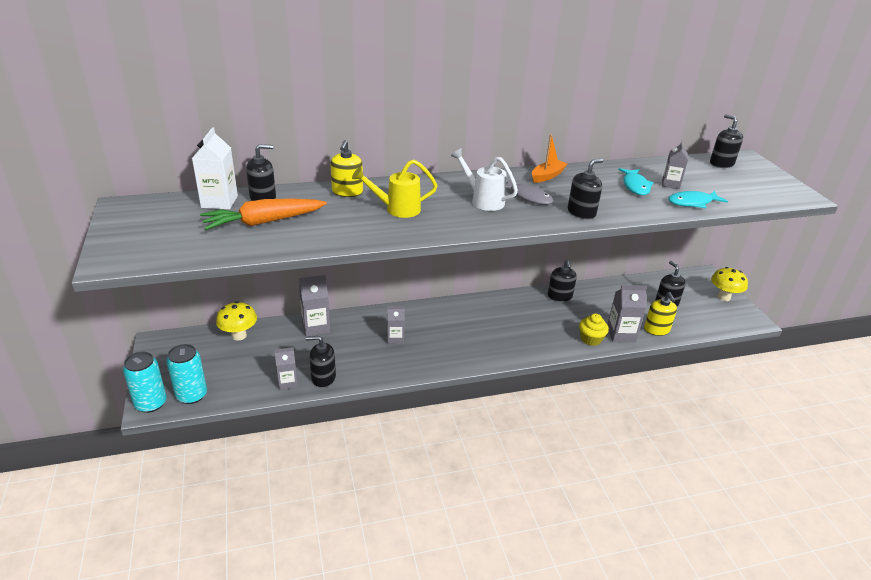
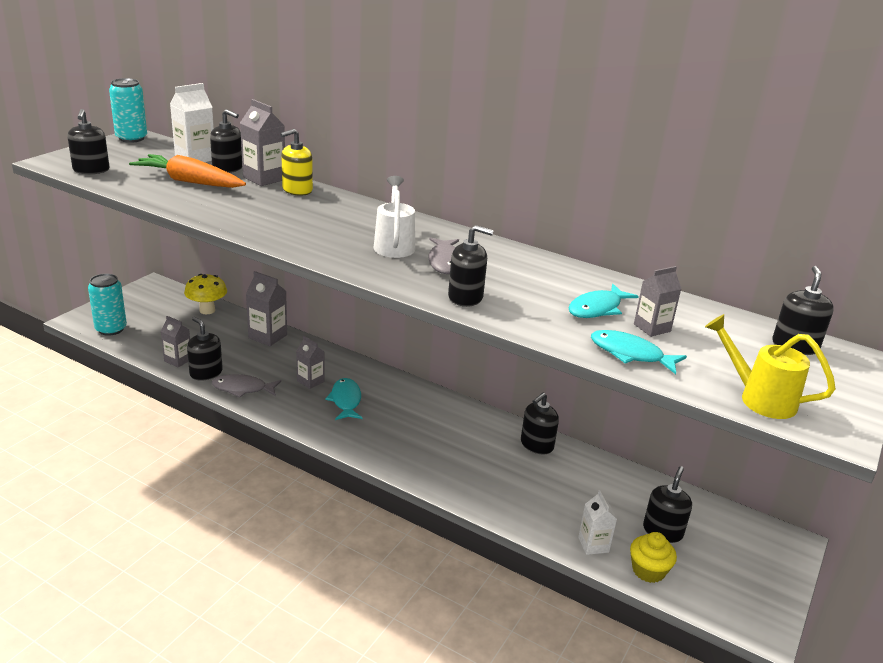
camera: 45 degrees right, 5 degrees down
turquoise can [123,352,167,413] -> turquoise can moved to [109,78,147,143]
yellow watering can [352,160,438,218] -> yellow watering can moved to [705,314,836,419]
orange boat [532,134,567,183] -> none
yellow cupcake [579,314,609,346] -> yellow cupcake moved to [630,532,677,583]
grey carton [607,285,647,342] -> grey carton moved to [240,99,285,186]
yellow soap dispenser [644,292,677,336] -> white carton [578,490,617,555]
yellow mushroom [711,267,748,301] -> none
none -> black soap dispenser [67,109,110,174]
none -> grey fish [212,374,281,398]
none -> turquoise fish [325,378,362,420]

